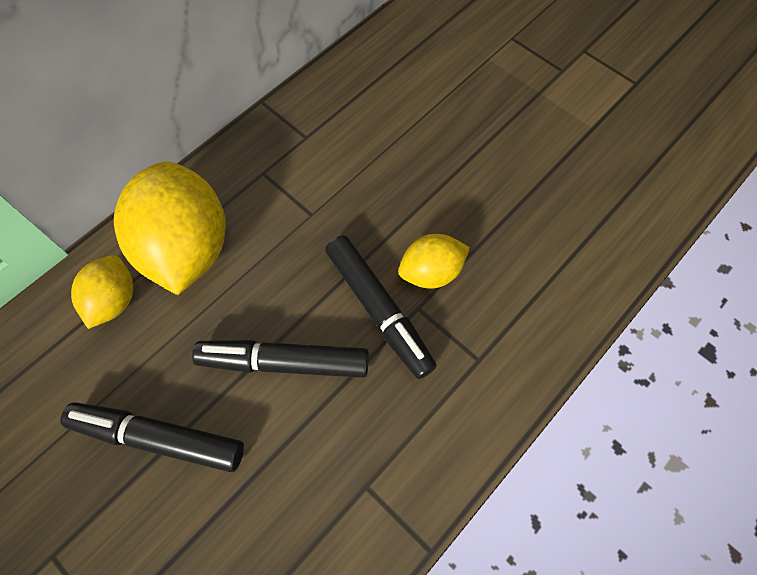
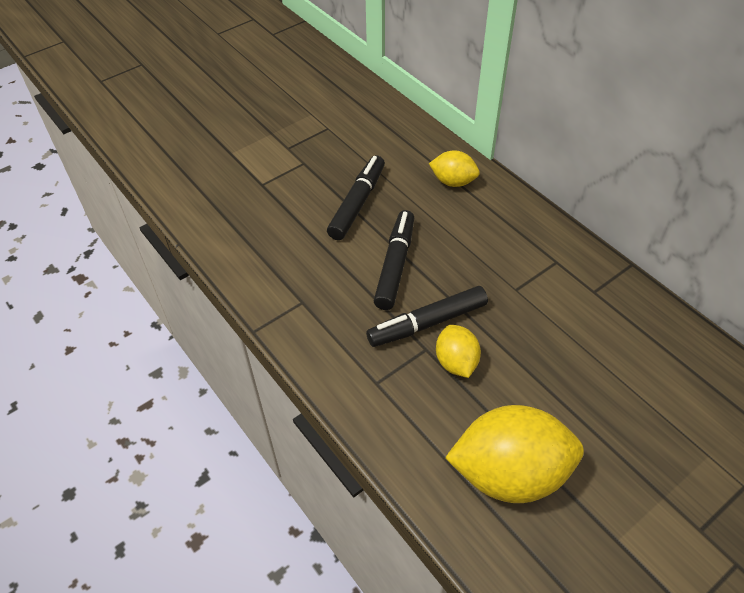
camera: 100 degrees right, 15 degrees down
yellow lemon [114,161,226,295] -> yellow lemon moved to [445,405,584,503]

